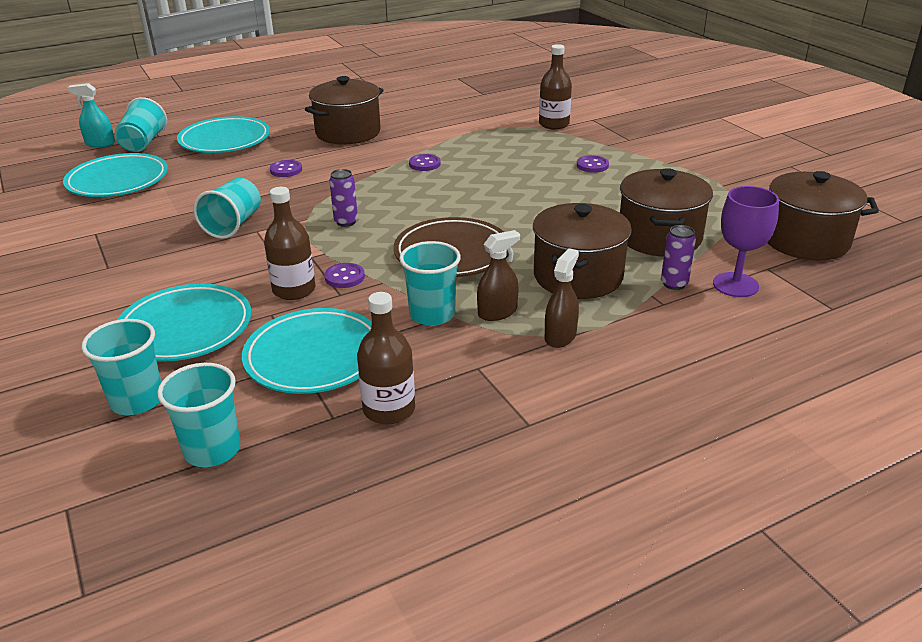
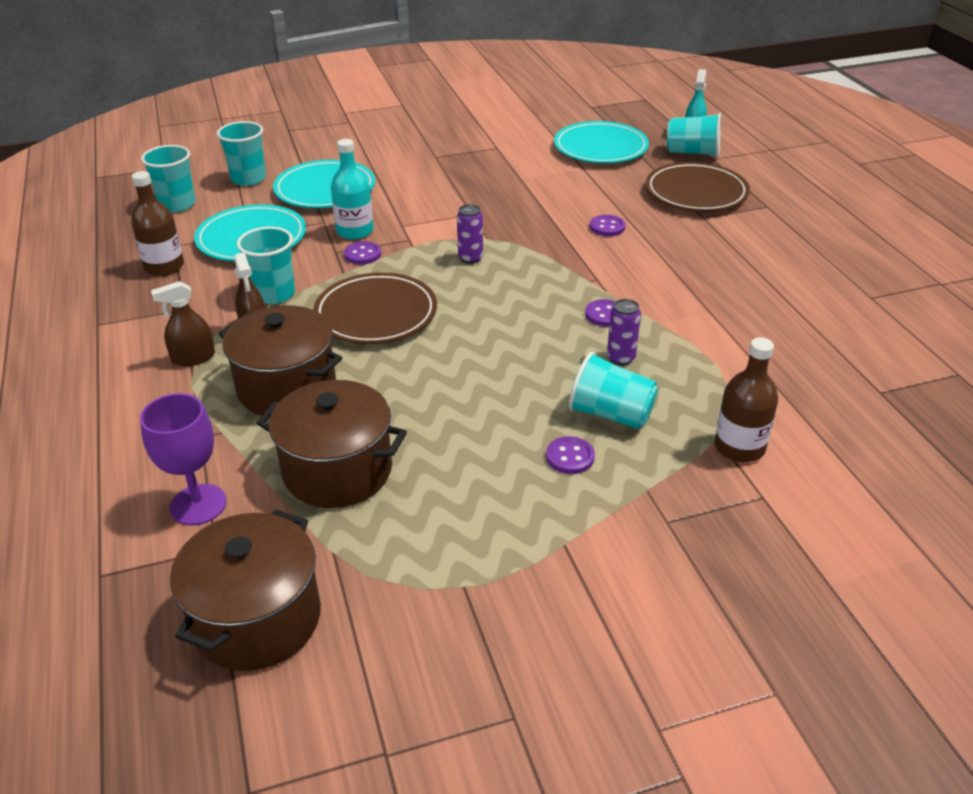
camera: 100 degrees right, 5 degrees up
turquoise plate [177,116,270,153] -> brown plate [646,162,750,212]
turquoise cup [193,178,261,239] -> turquoise cup moved to [569,352,658,429]
brown bottle [264,187,315,300] -> turquoise bottle [331,139,374,240]
brown pot [305,76,383,144] -> none
brown spray bottle [545,248,579,348] -> brown spray bottle turned 120 degrees clockwise [151,281,215,367]
purple can [661,225,696,290] -> purple can moved to [607,299,641,365]

